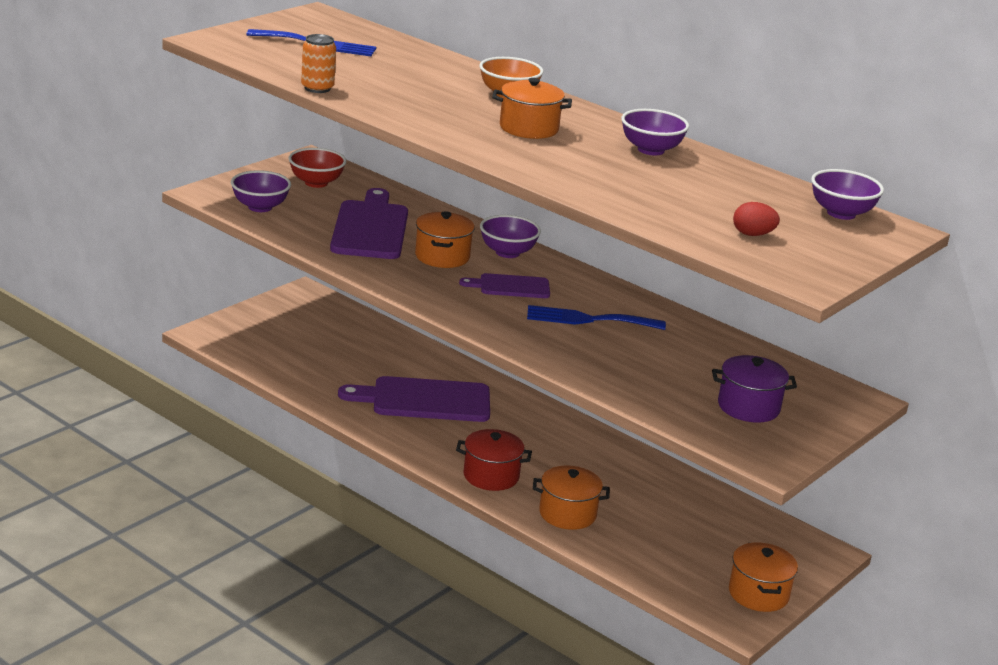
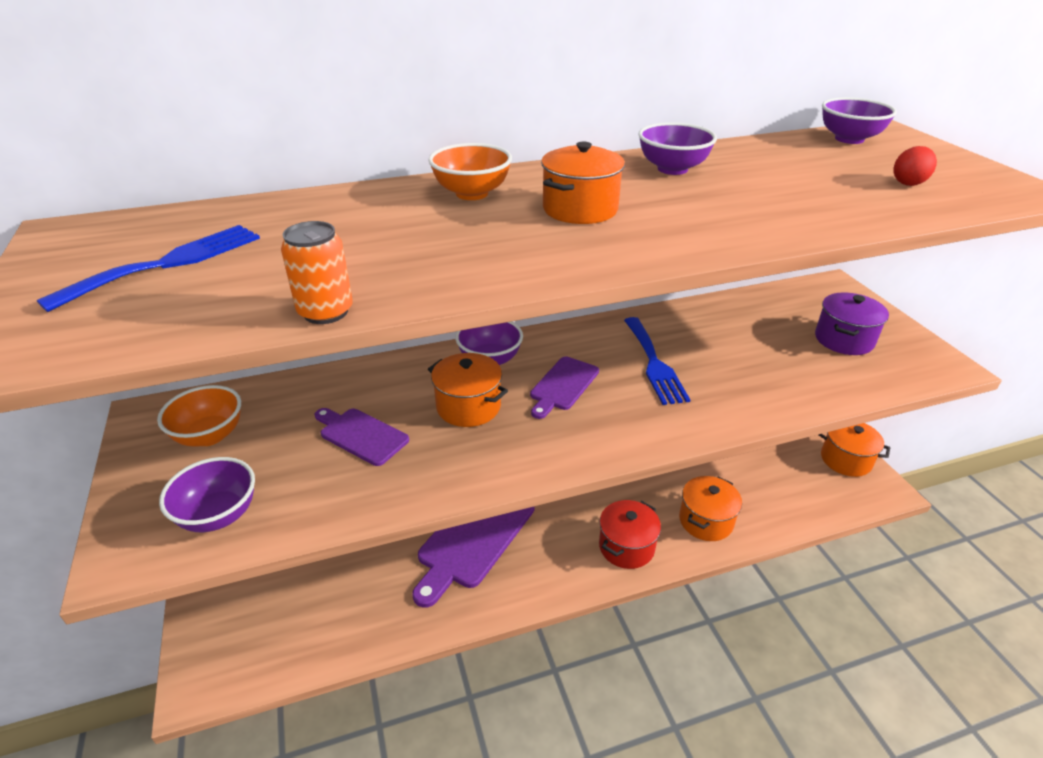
camera: 55 degrees left, 10 degrees up
red bowl [288,148,346,188] -> orange bowl [157,385,241,447]
purple cutting board [330,188,408,259] -> purple cutting board [315,408,409,466], size x0.55
blue fork [527,305,666,330] -> blue fork turned 45 degrees counterclockwise [624,317,690,405]

